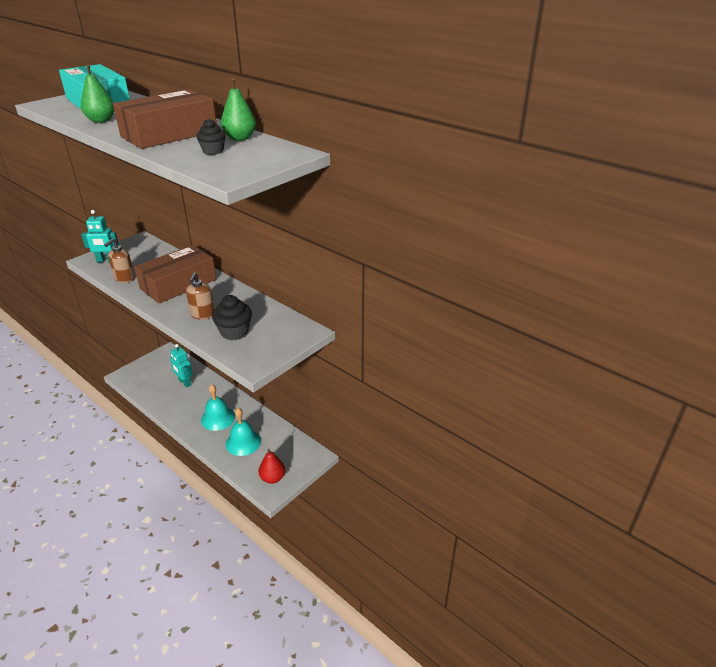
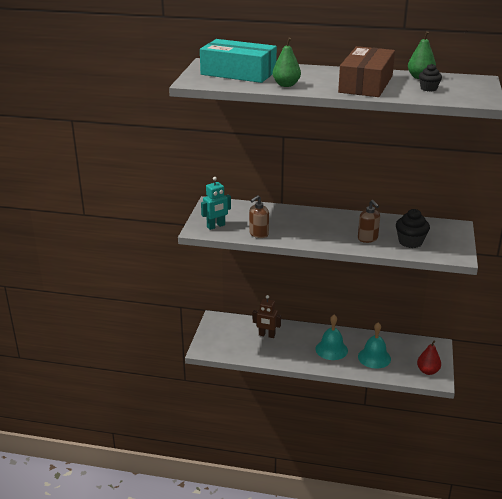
camera: 30 degrees left, 5 degrees down
brown soap dispenser [104,238,135,283] -> brown soap dispenser turned 45 degrees clockwise [249,195,269,238]
brown box [134,245,216,304] -> none
turquoise robot [170,344,193,388] -> brown robot [253,295,281,338]

